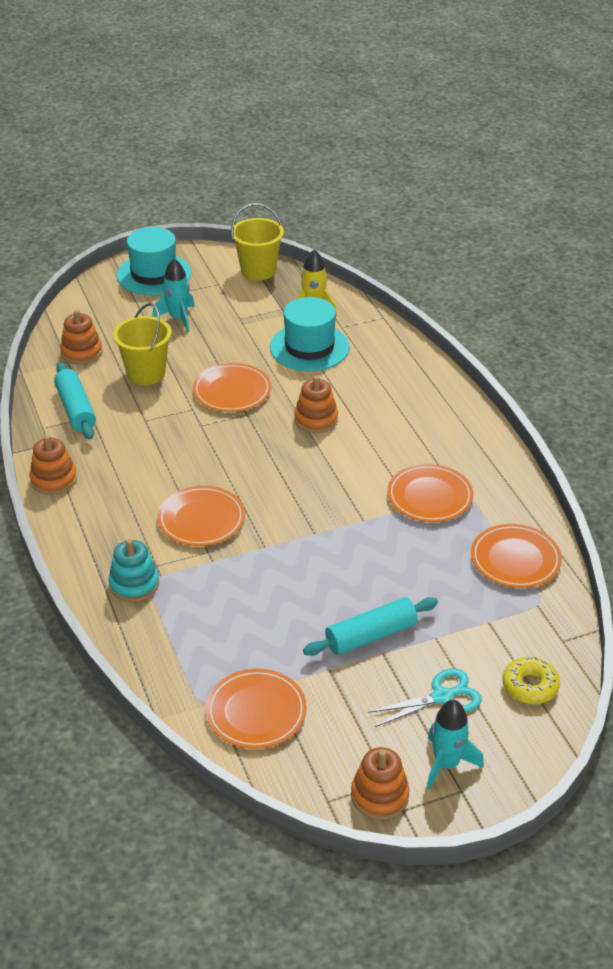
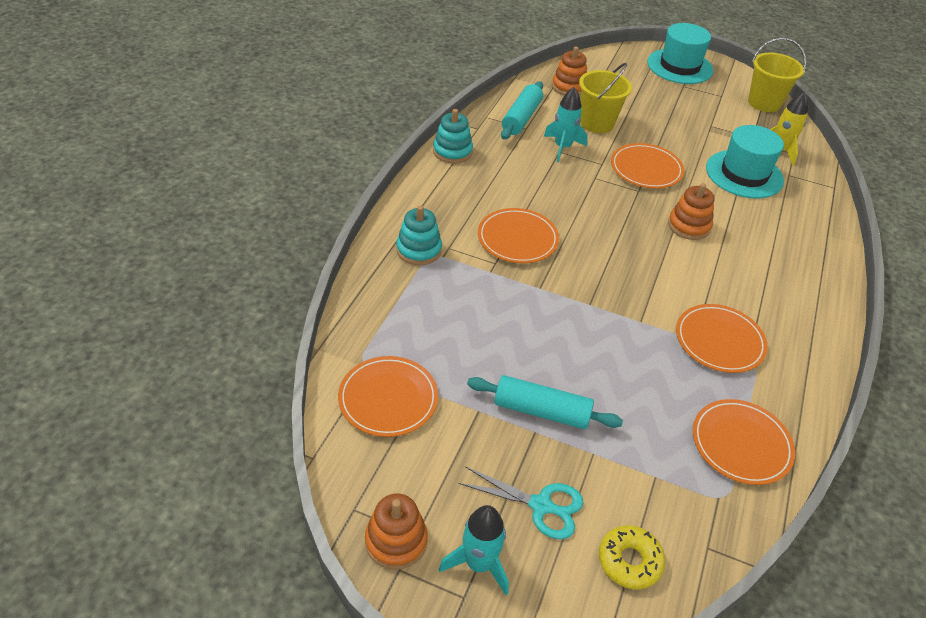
camera: 40 degrees right, 5 degrees up
orange stacking toy [30,435,77,495] -> turquoise stacking toy [433,109,473,163]
turquoise rocket [153,258,195,332] -> turquoise rocket moved to [544,87,588,162]

